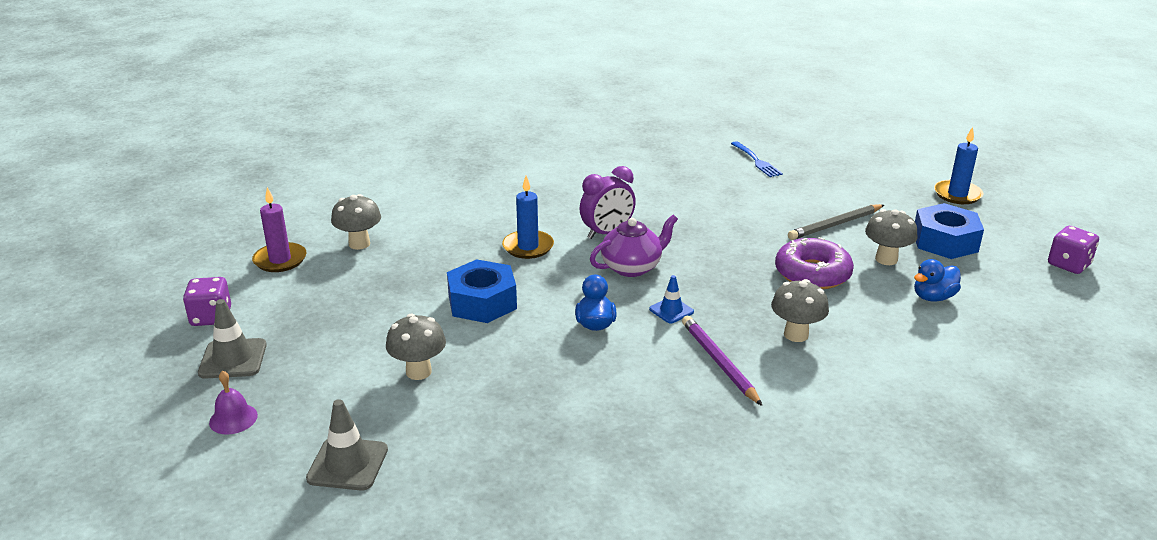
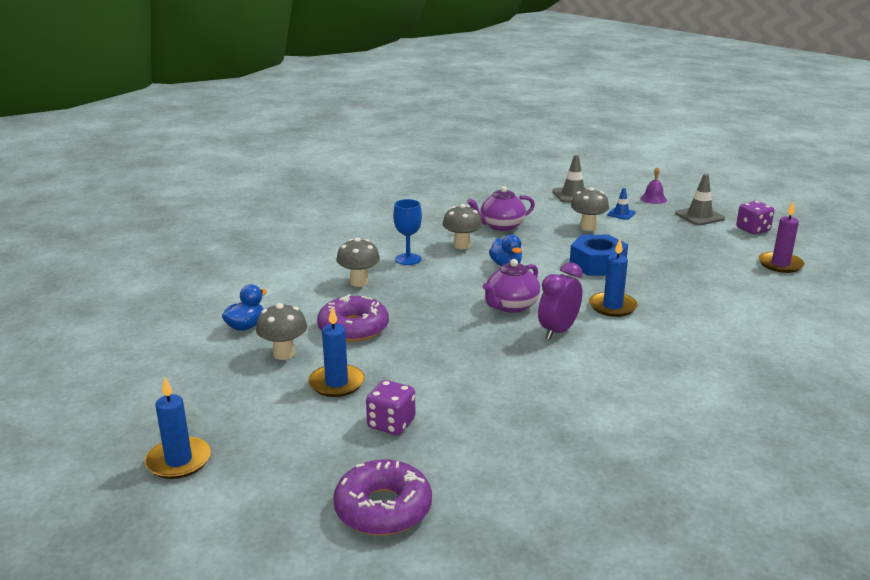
camera: 160 degrees right, 5 degrees down
grey mushroom [331,194,381,250] -> grey mushroom moved to [443,204,482,249]
blue traffic cone [649,275,694,323] -> blue traffic cone moved to [607,188,636,220]
purple pencil [682,316,762,406] -> blue goblet [393,199,422,265]
blue fork [731,141,783,177] -> none
grey pencil [788,204,884,240] -> blue candle [308,307,365,397]
blue nut [915,203,984,259] -> none
purple dice [1048,226,1099,274] -> purple dice moved to [366,380,415,435]
none -> purple donut [333,459,432,536]
none -> purple teapot [467,186,535,231]

